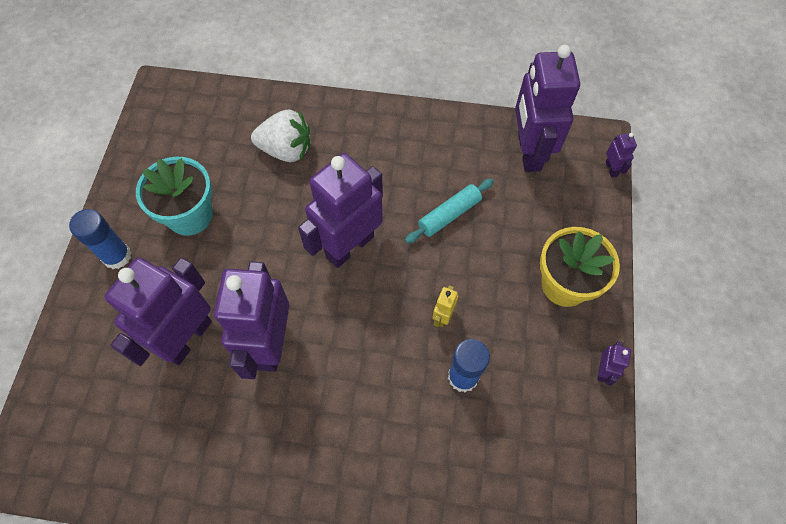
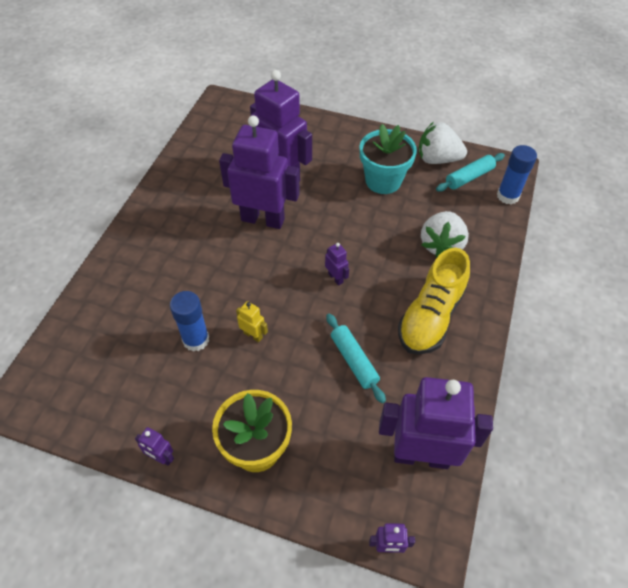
camera: 100 degrees right, 10 degrees down
blue glue stick [69,209,131,269] -> blue glue stick moved to [497,145,537,204]
purple robot [298,153,383,268] -> purple robot [325,243,349,286], size x0.40
none -> yellow shoe [398,248,470,355]
none -> white strawberry [419,122,467,164]
none -> turquoise rolling pin [436,153,505,192]

